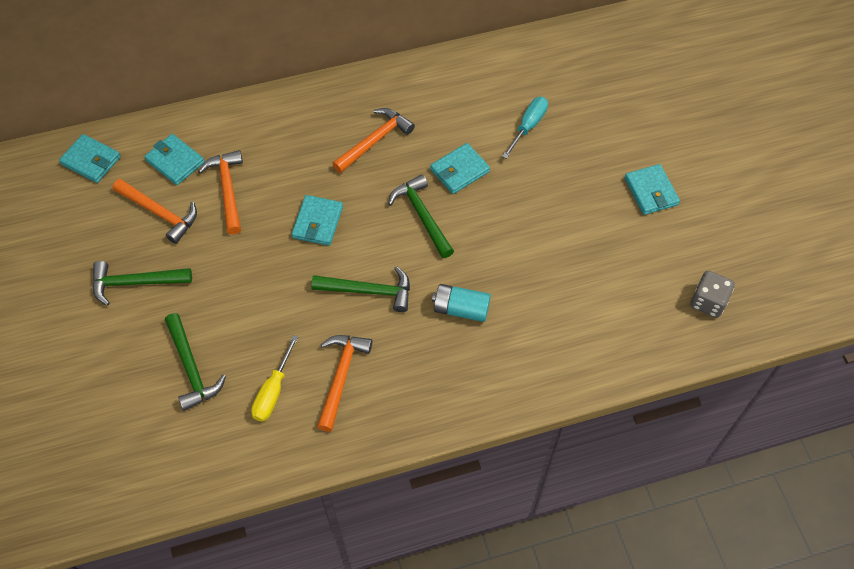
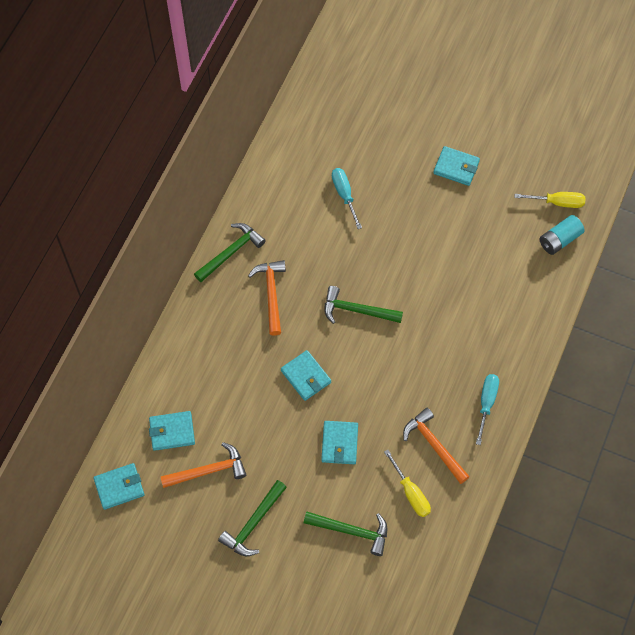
camera: 50 degrees left, 5 degrees up
orange hammer [198,150,243,234] -> none
green hammer [311,266,410,312] -> green hammer moved to [194,223,266,282]
turquoise wallet [430,143,490,194] -> turquoise wallet moved to [321,421,358,464]
turquoise battery [432,284,491,322] -> turquoise battery moved to [540,215,584,255]
grey dice [690,271,735,318] -> yellow screwdriver [515,192,586,208]
none -> turquoise screwdriver [476,374,499,445]

